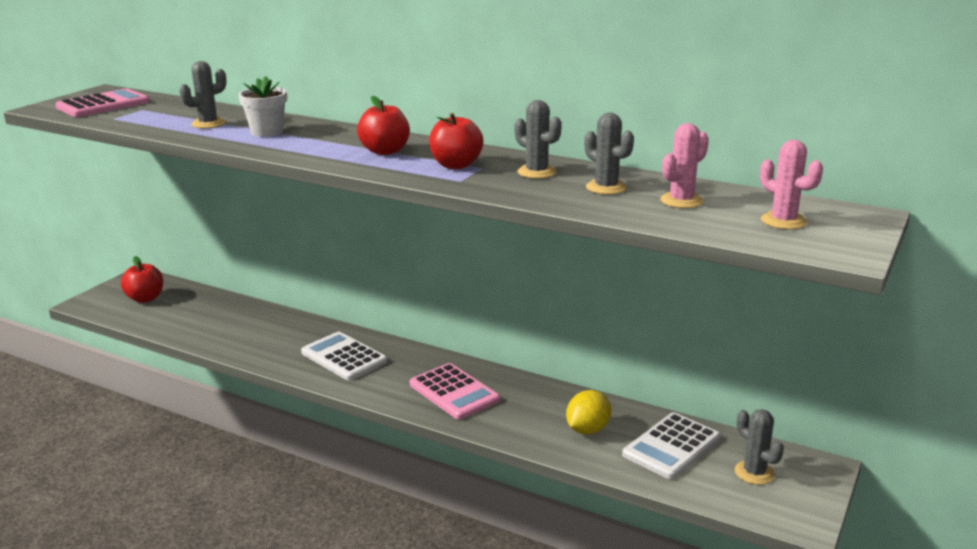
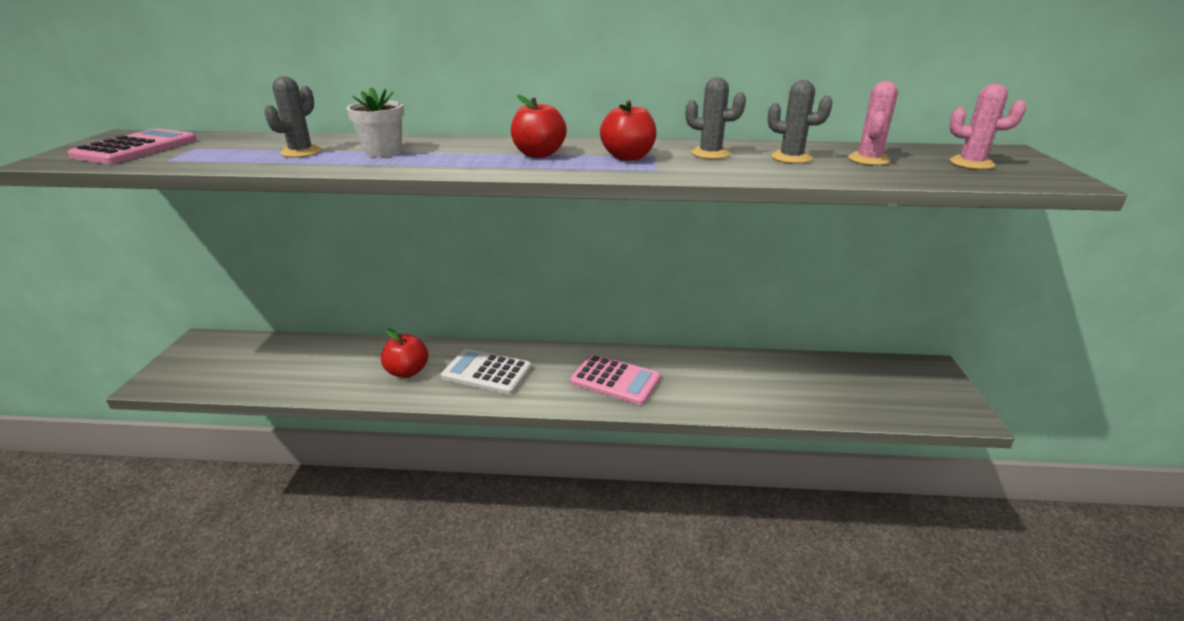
camera: 25 degrees left, 5 degrees up
red apple [121,256,163,303] -> red apple moved to [381,328,428,378]
yellow lemon [566,390,611,434] -> none
white calculator [622,412,720,479] -> none
grey cactus [735,409,784,485] -> none

